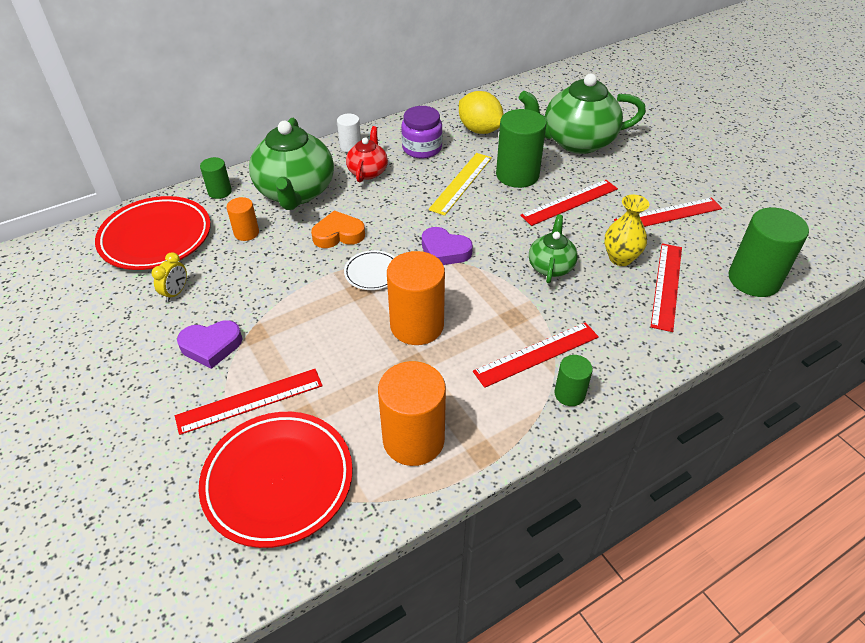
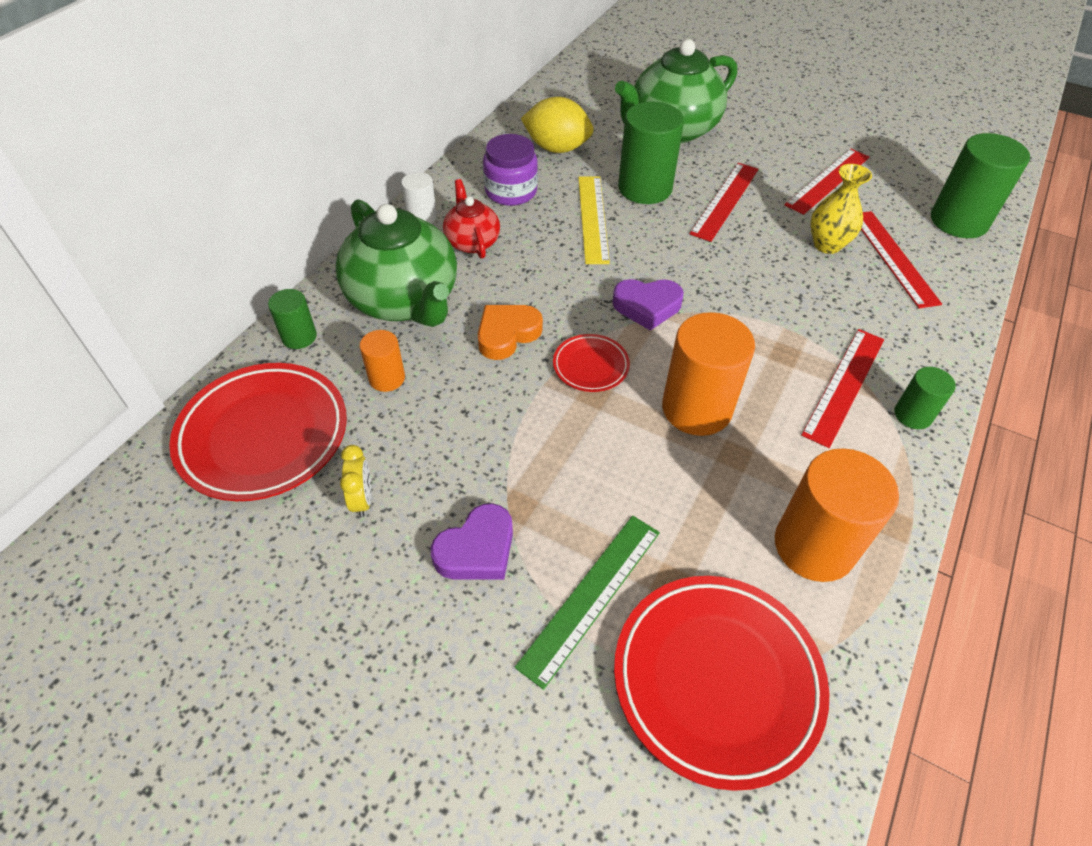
camera: 30 degrees left, 5 degrees up
red ruler [175,369,323,435] -> green ruler [515,516,660,690]
white plate [344,250,395,290] -> red plate [553,334,630,392]
green teapot [529,214,578,283] -> none

